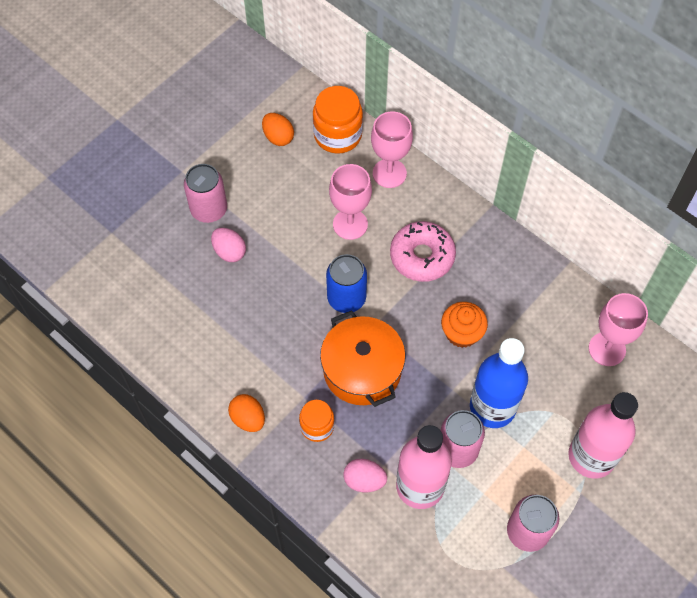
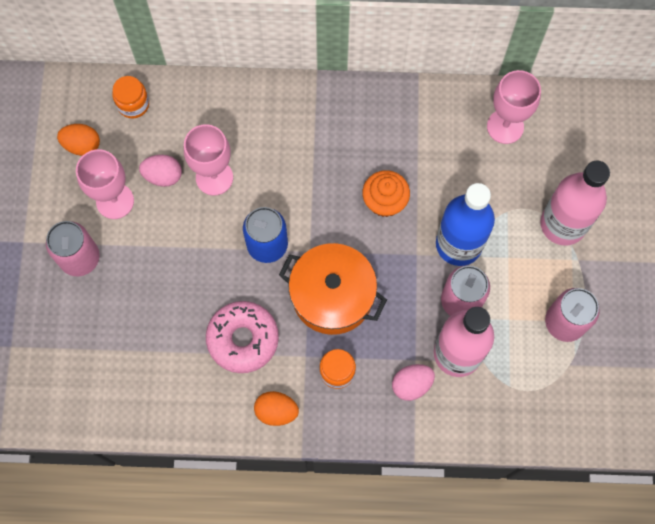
camera: 40 degrees left, 10 degrees up
pink egg [211,228,246,262] -> pink egg moved to [139,155,182,187]
orange jar [313,86,363,154] -> orange jar [112,76,149,118], size x0.61
pink goblet [371,112,413,188] -> pink goblet moved to [76,149,134,219]
pink donut [390,221,456,282] -> pink donut moved to [206,301,279,373]

